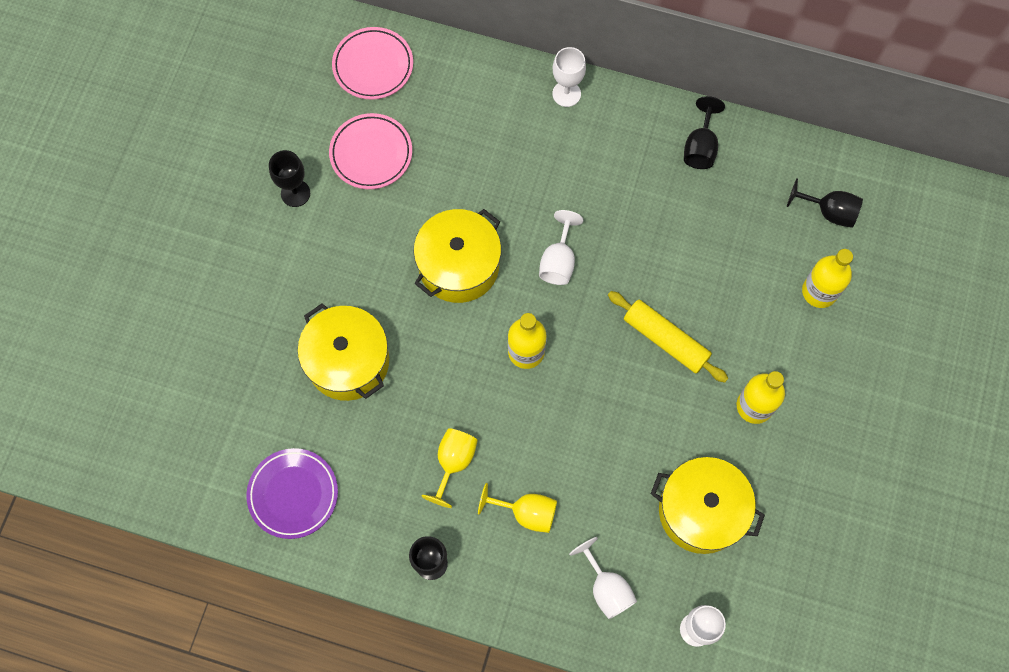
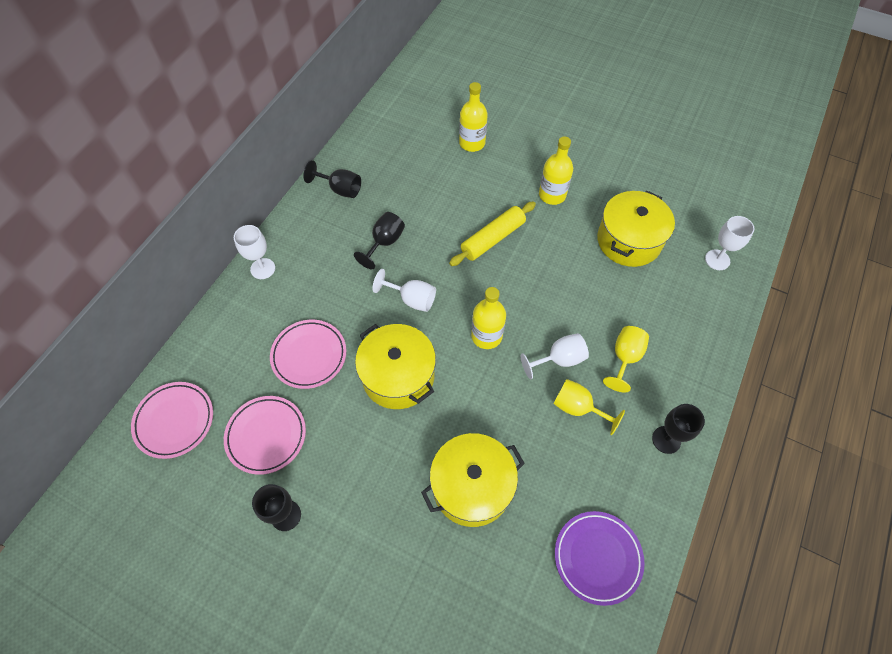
camera: 80 degrees left, 10 degrees down
white goblet [569,537,637,619] -> white goblet moved to [521,333,589,380]
black goblet [787,178,863,228] -> black goblet moved to [354,212,405,269]
none -> pink plate [270,320,346,389]

